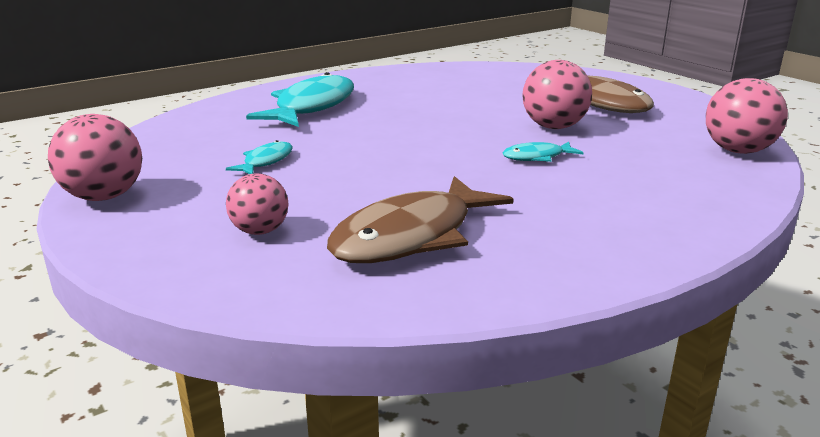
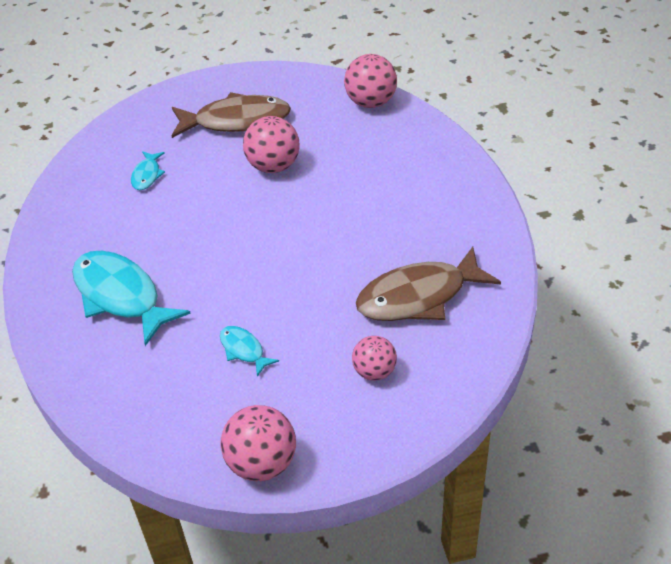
camera: 65 degrees left, 20 degrees up
brown fish [327,176,514,263] -> brown fish turned 90 degrees clockwise [356,247,501,321]
turquoise fish [502,142,584,162] -> turquoise fish moved to [131,151,165,190]

